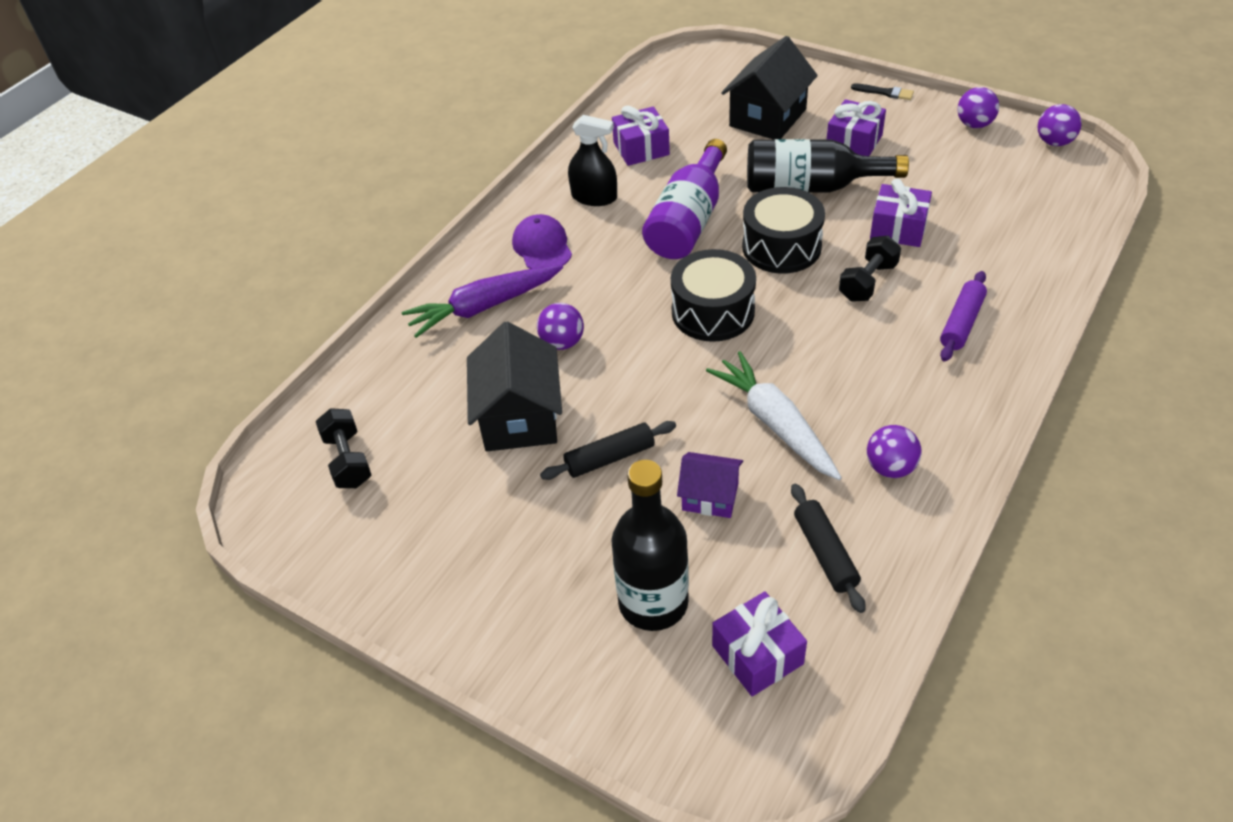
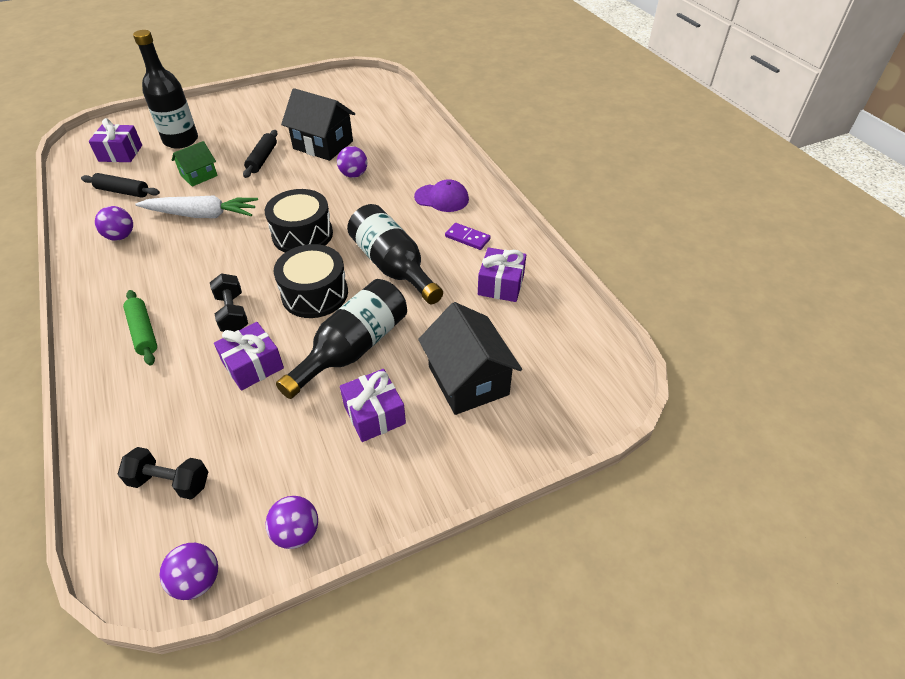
camera: 120 degrees right, 0 degrees up
black dumbbell [316,408,371,488] -> black dumbbell moved to [118,447,208,500]
purple carrot [402,265,563,338] -> none
black spray bottle [568,115,617,206] -> purple domino [445,223,490,250]
purple bottle [642,139,727,259] -> black bottle [347,204,443,304]
purple house [677,452,743,518] -> green house [172,141,218,187]
black brush [851,83,914,100] -> none
purple rolling pin [940,271,987,362] -> green rolling pin [123,290,157,365]

